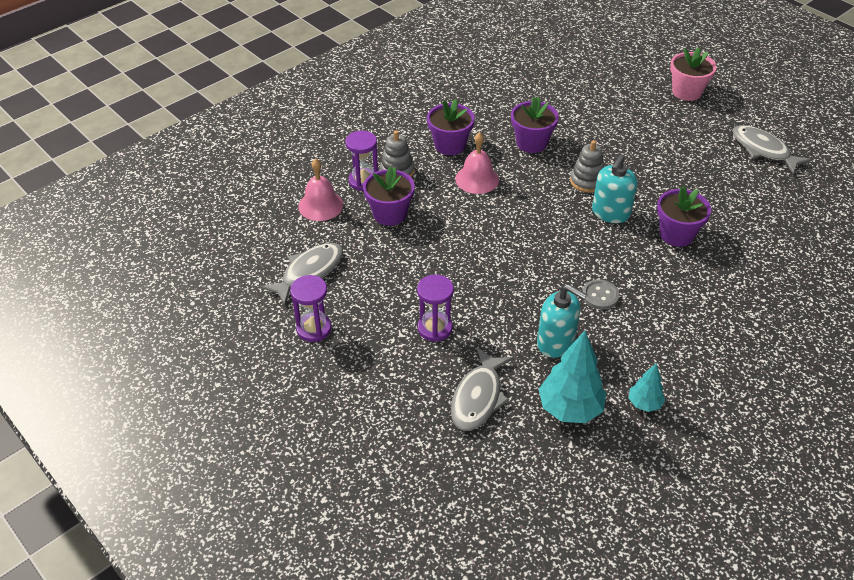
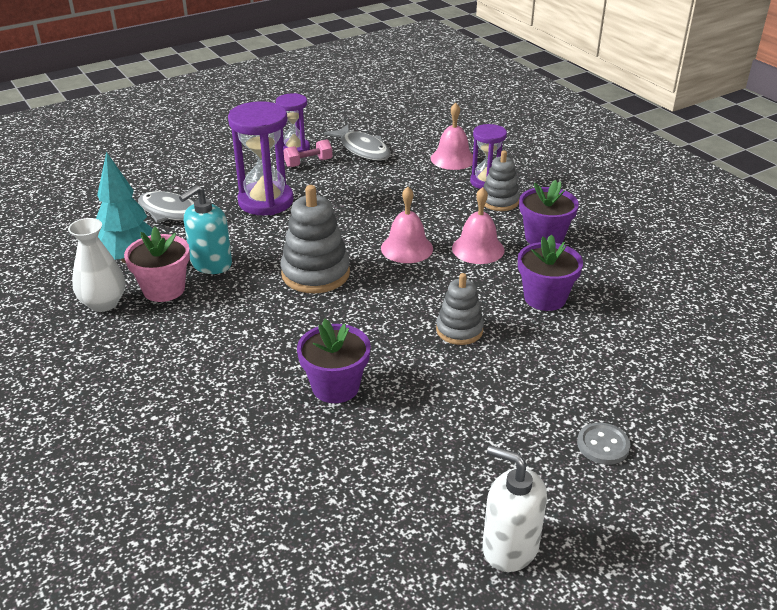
camera: 100 degrees right, 10 degrees down
purple flower pot [363,167,415,226] -> none
purple hourglass [417,274,454,342] -> purple hourglass [228,101,294,215], size x1.65
grey button [582,279,619,310] -> grey button moved to [577,422,630,465]
turquoise soap dispenser [592,155,638,223] -> none
turquoise tree [629,363,665,412] -> white vase [68,218,125,312]
pink flower pot [670,47,717,101] -> pink flower pot moved to [124,227,190,302]
grey fish [732,125,811,174] -> white soap dispenser [483,445,547,572]
none -> grey stacking toy [280,185,350,293]
none -> pink dumbbell [283,139,333,168]
none -> pink bell [381,187,433,263]

